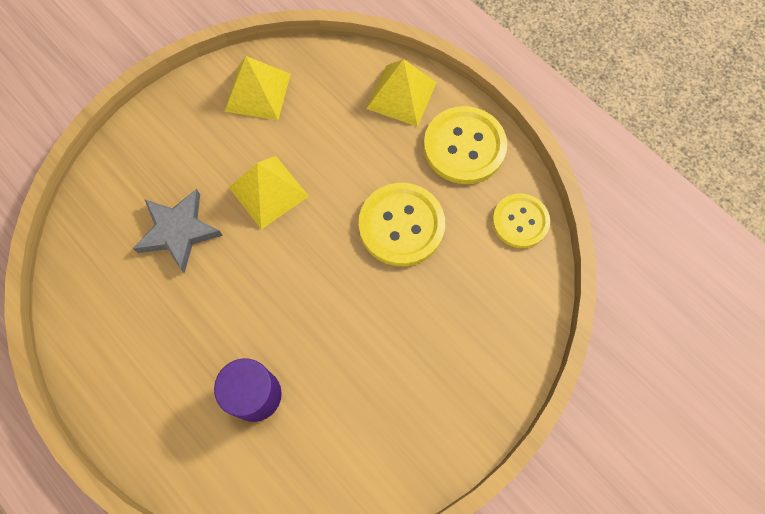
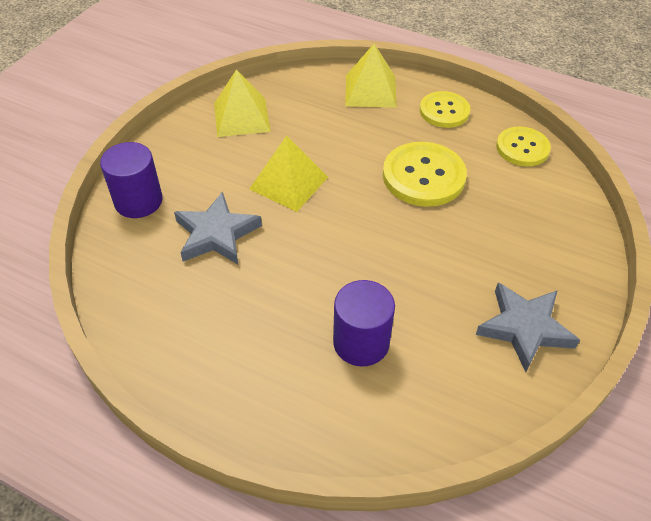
camera: 20 degrees left, 20 degrees down
yellow button [424,106,507,184] -> yellow button [420,91,470,128], size x0.66
none -> purple cylinder [100,142,163,218]
none -> grey star [476,282,580,372]

